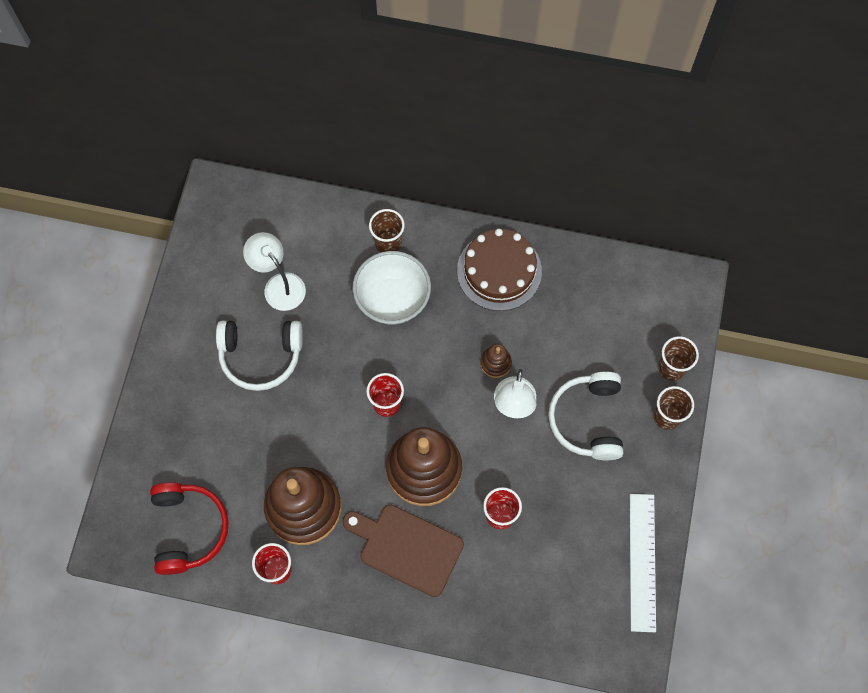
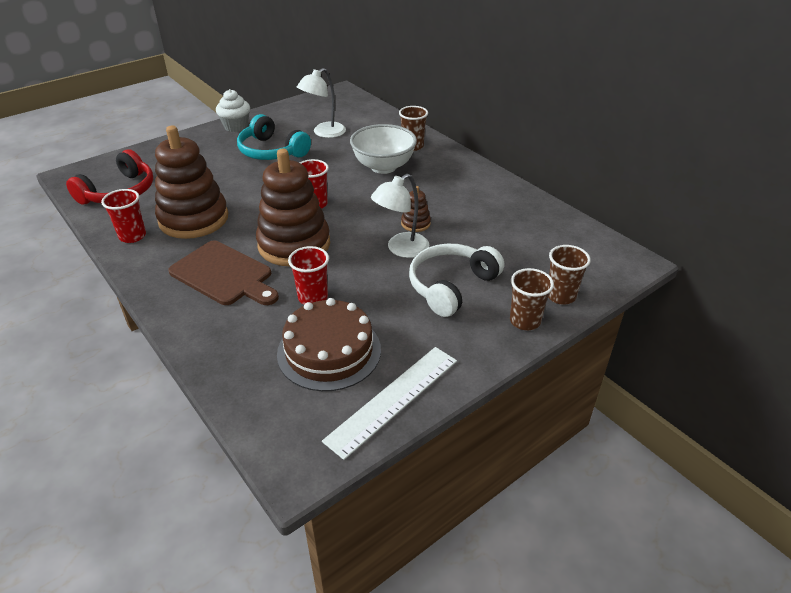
camera: 40 degrees right, 30 degrees down
white headphones [216,321,303,391] -> turquoise headphones [237,114,311,160]
white lamp [243,232,306,311] -> white lamp turned 135 degrees counterclockwise [297,68,346,138]
brown cutting board [343,505,464,597] -> brown cutting board turned 150 degrees clockwise [168,241,279,305]
brown cake [457,229,542,311] -> brown cake moved to [277,298,381,391]
none -> white cupcake [216,89,250,132]

